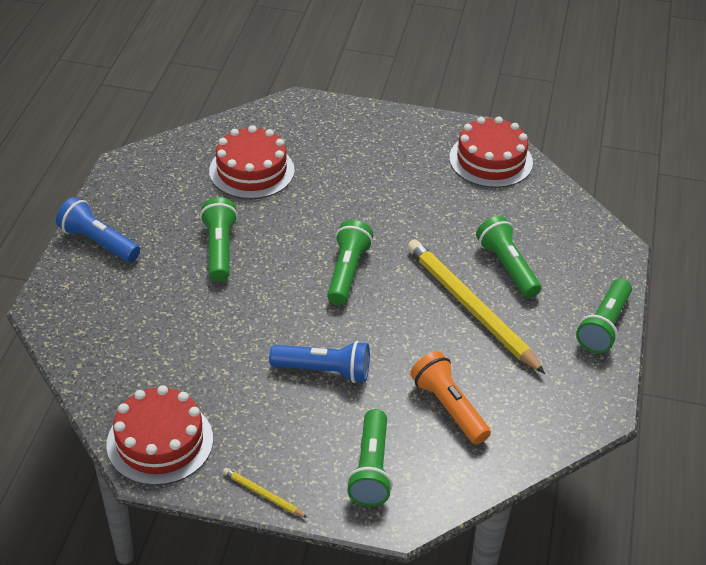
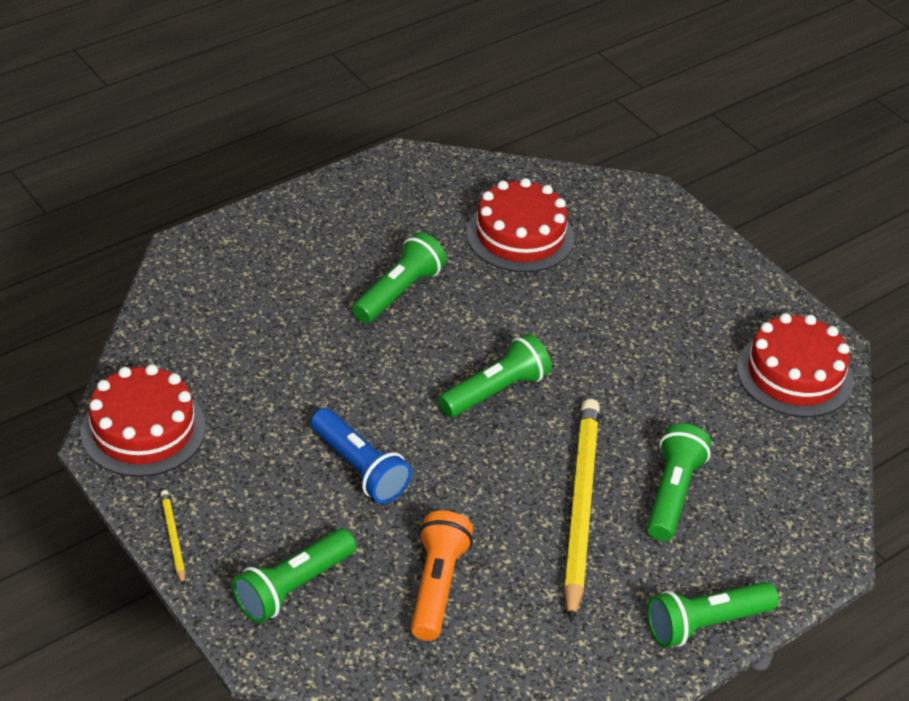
camera: 40 degrees right, 0 degrees up
blue flashlight [56,197,140,262] -> none

